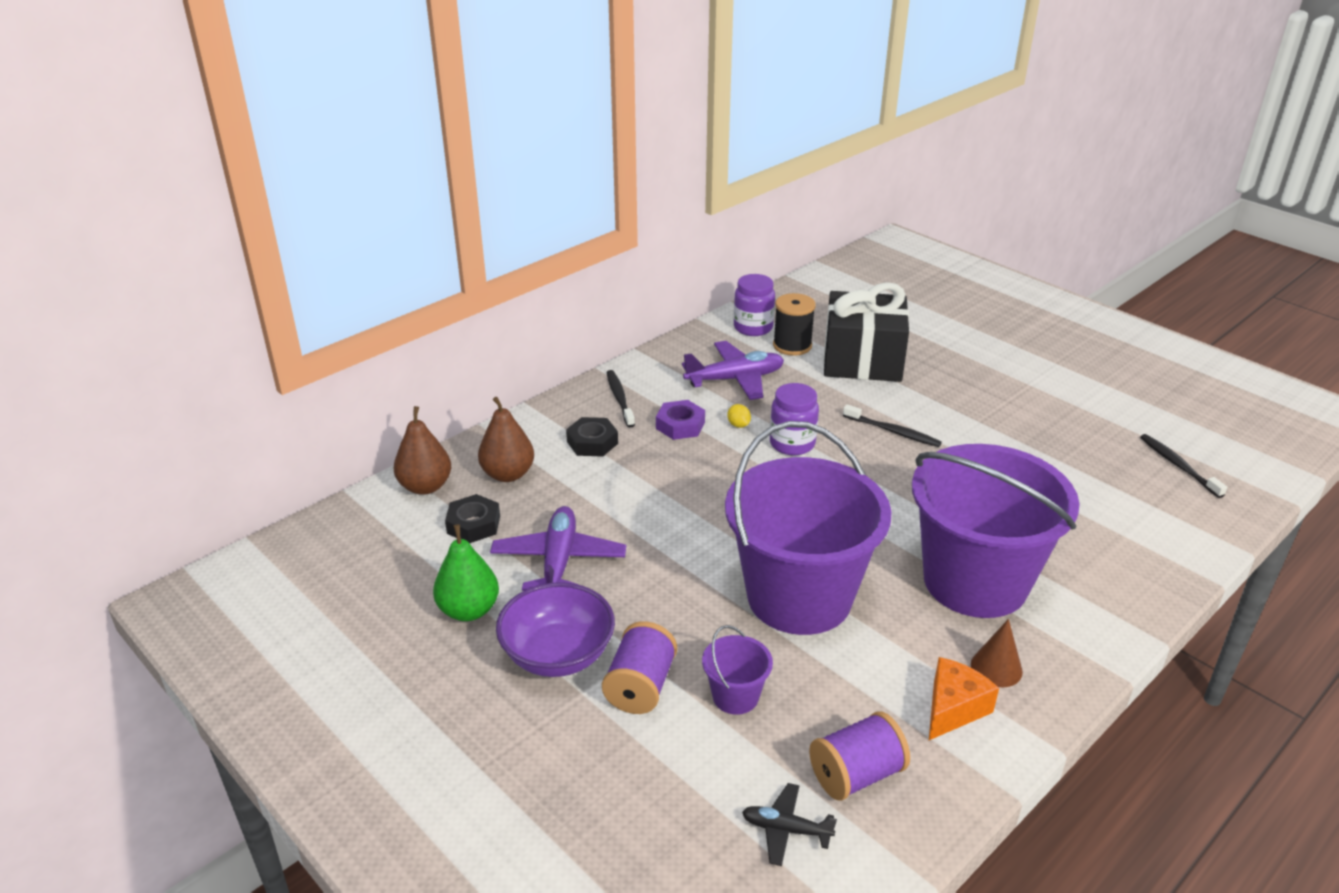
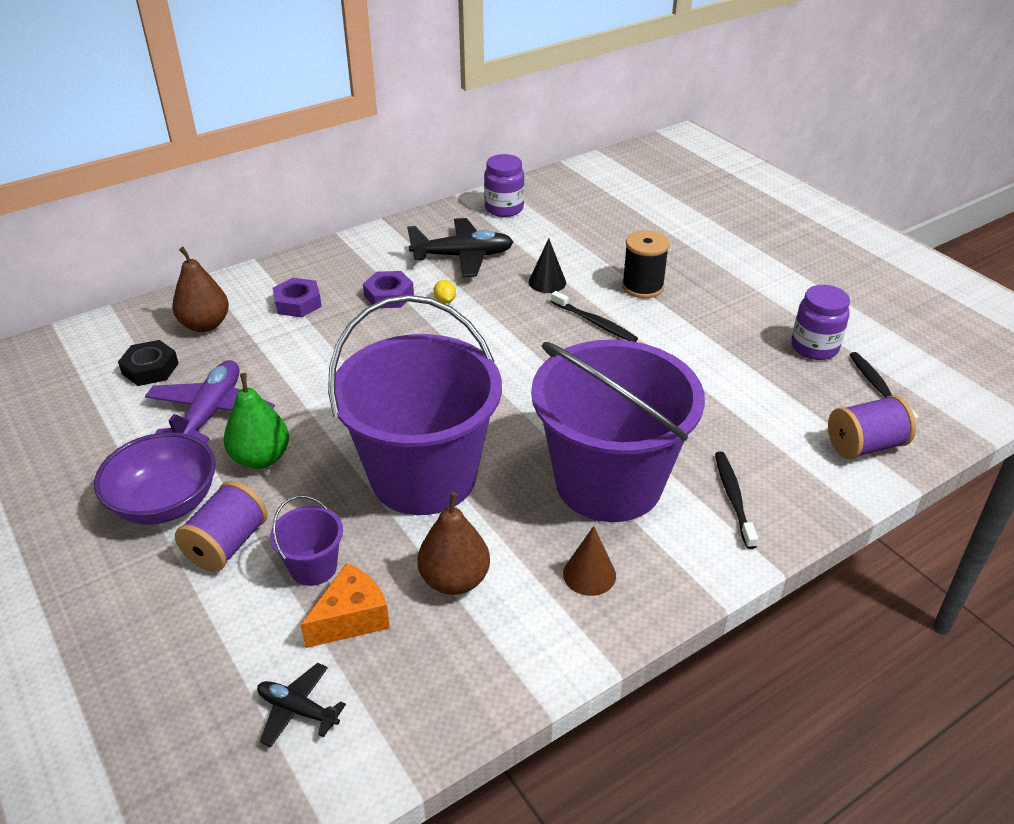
camera: 10 degrees right, 5 degrees up
brown pear [394,406,451,495] -> brown pear moved to [417,492,490,595]
green pear [433,524,499,621] -> green pear moved to [224,373,289,469]
black nut [566,417,618,457] -> purple nut [273,278,322,318]
black toothbrush [607,370,635,427] -> black toothbrush moved to [715,451,758,549]
purple plane [682,341,784,400] -> black plane [407,218,513,277]
purple jar [770,383,819,455] -> purple jar moved to [791,285,850,360]
black spool [773,293,816,356] -> black spool moved to [622,230,670,298]
purple spool [809,711,910,801] -> purple spool moved to [828,395,916,459]
black gift [824,282,909,382] -> none
orange cheese [929,657,999,740] -> orange cheese moved to [301,563,390,648]
none -> black cone [529,238,566,293]

